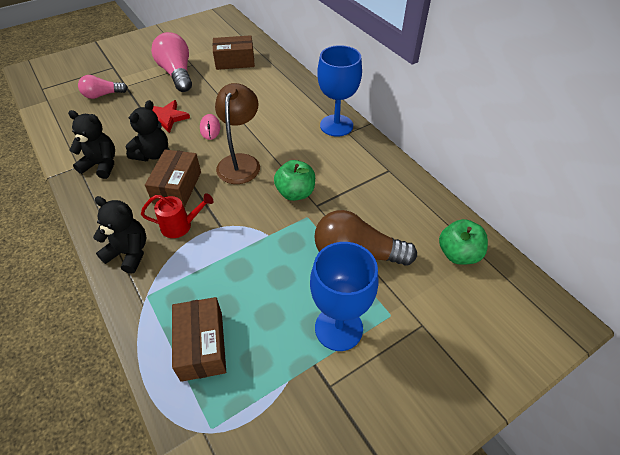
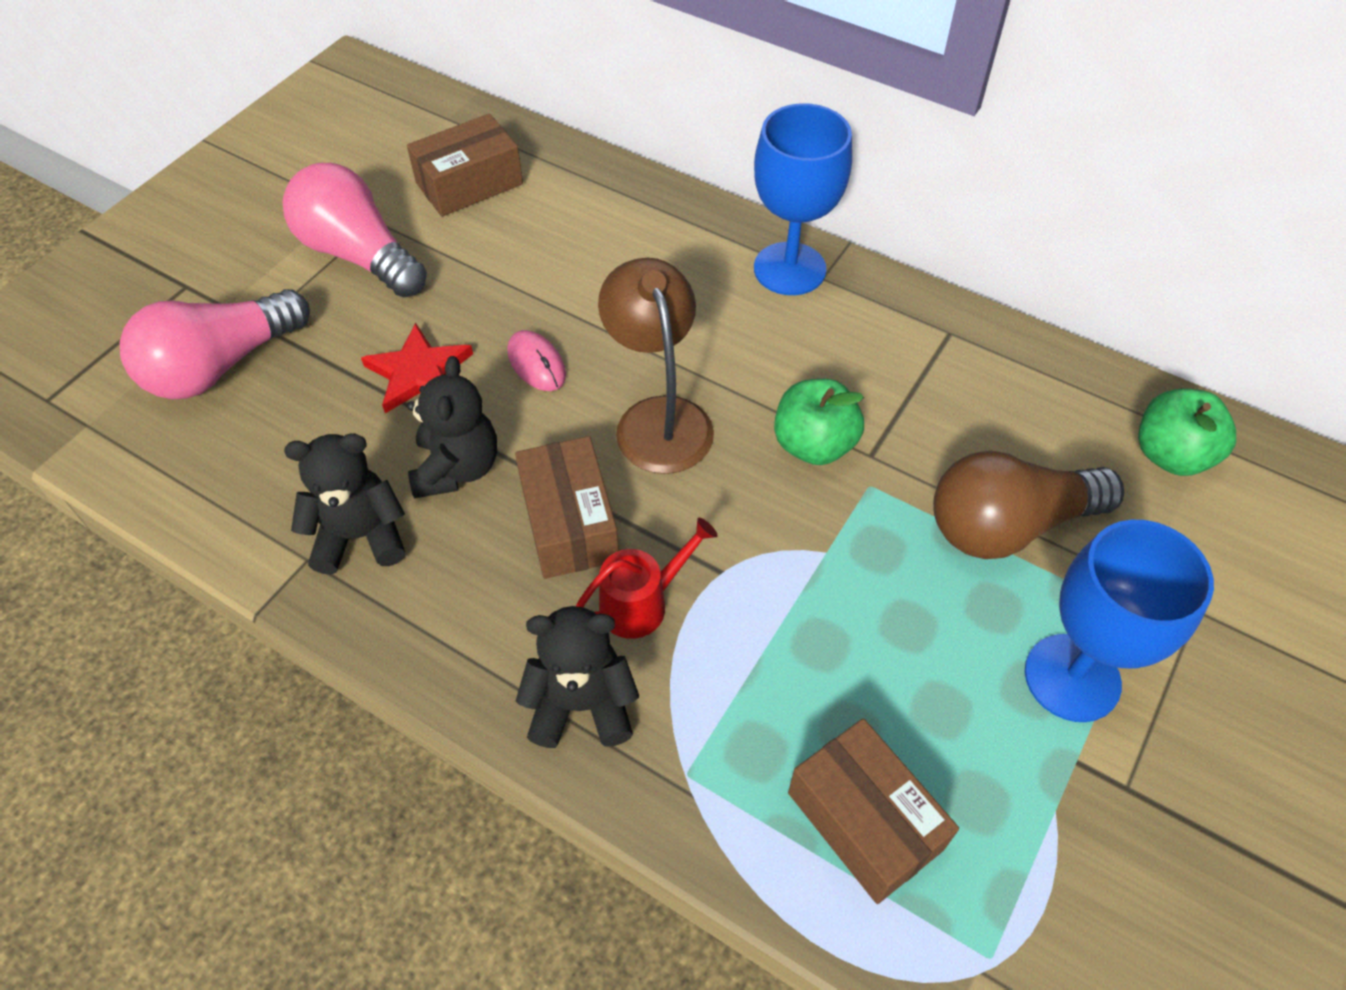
camera: 25 degrees left, 5 degrees up
pink light bulb [78,75,128,99] -> pink light bulb [120,289,310,399], size x1.66

